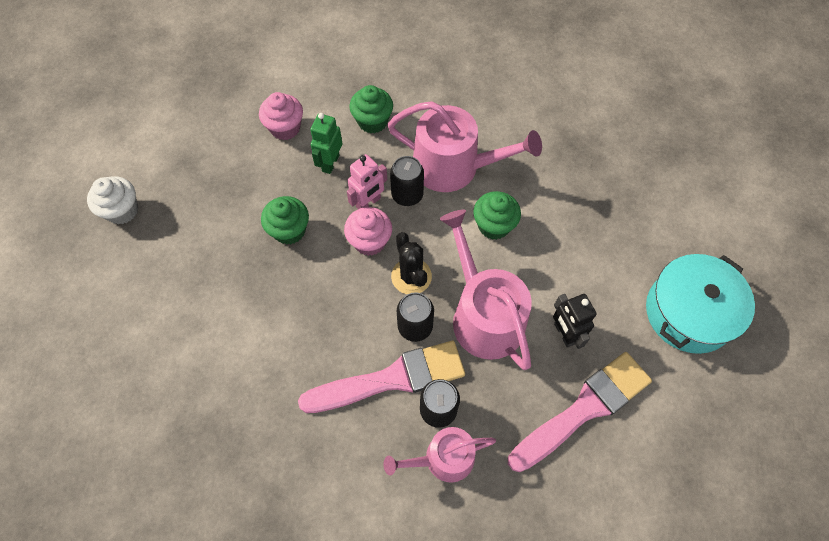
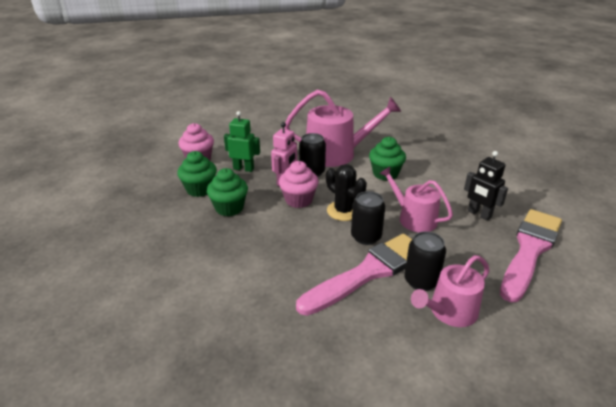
camera: 20 degrees left, 30 degrees down
white cupcake [87,176,138,225] -> none
green robot [310,113,342,174] -> green robot turned 105 degrees clockwise [224,111,260,172]
green cupcake [349,85,393,133] -> green cupcake moved to [177,151,217,197]
pink watering can [440,210,532,370] -> pink watering can [379,167,453,232], size x0.62
turquoise pot [646,254,755,354] -> none

